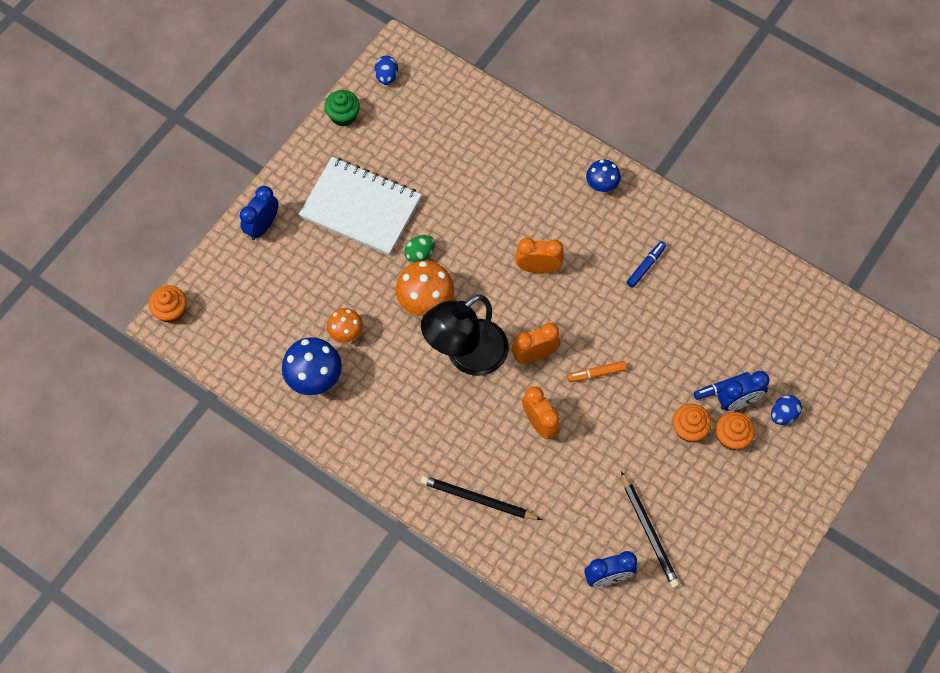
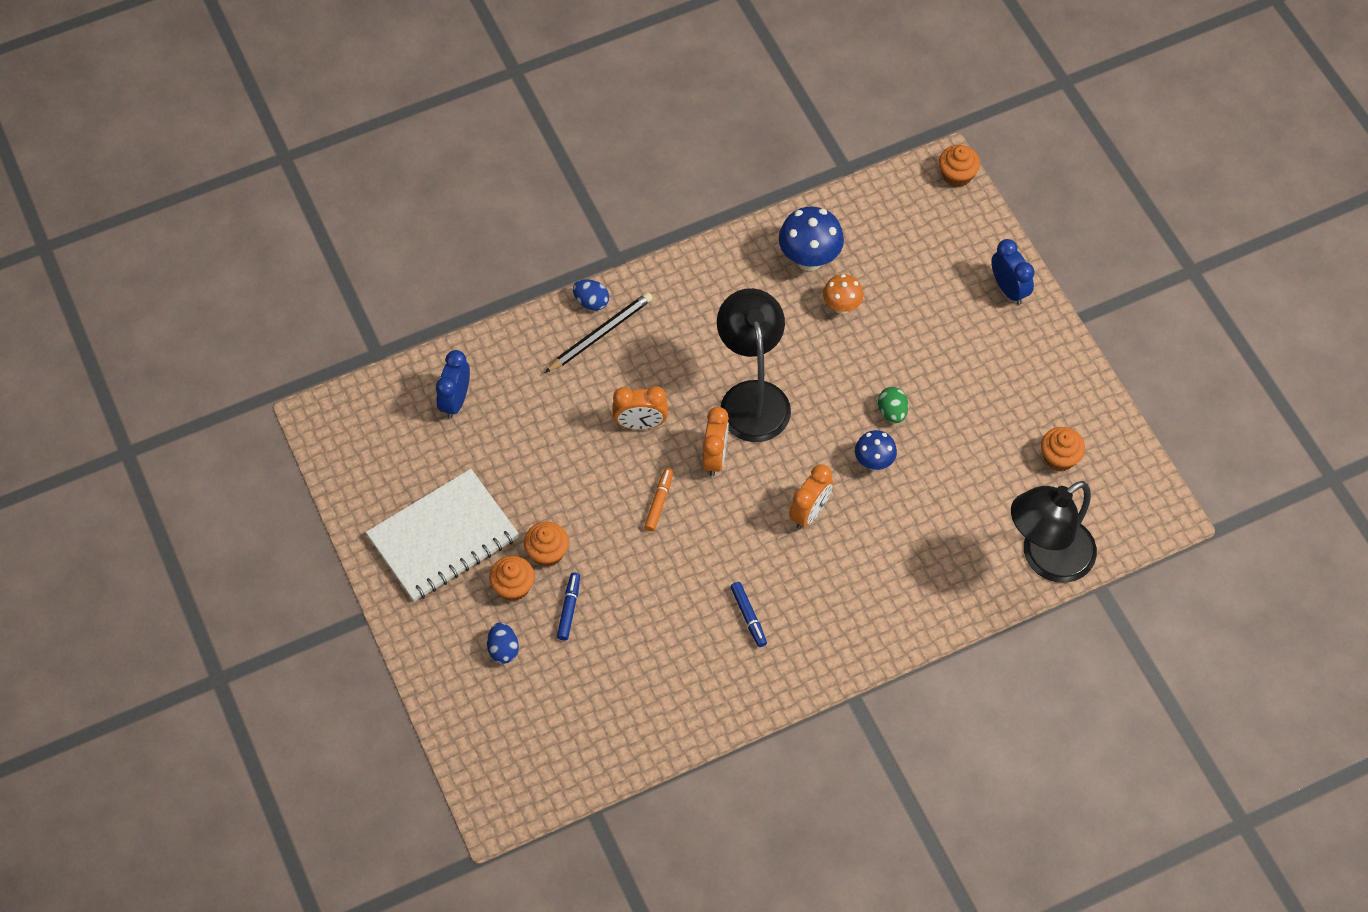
camera: 120 degrees right, 5 degrees down
white notebook [298,157,422,255] -> white notebook moved to [366,469,519,601]
green cupcake [324,90,360,127] -> none
blue egg [374,55,398,85] -> blue egg moved to [573,279,609,311]
orange mushroom [396,260,454,316] -> none
blue mushroom [586,159,621,193] -> blue mushroom moved to [855,430,897,470]
black pencil [621,471,680,588] -> none
blue clock [718,371,769,411] -> none
none -> black lamp [1011,481,1097,583]
none -> orange cupcake [1041,427,1085,471]

